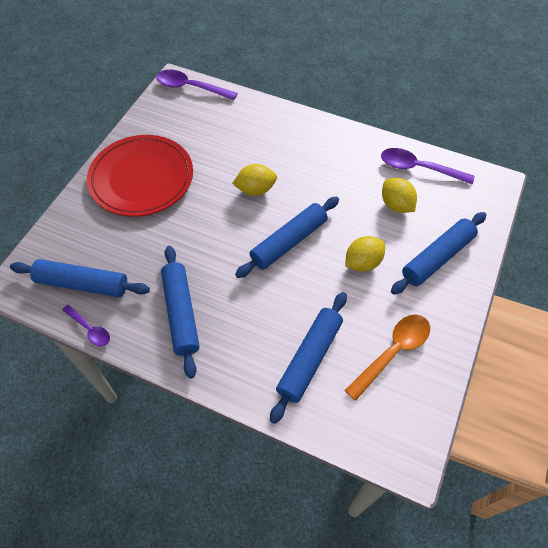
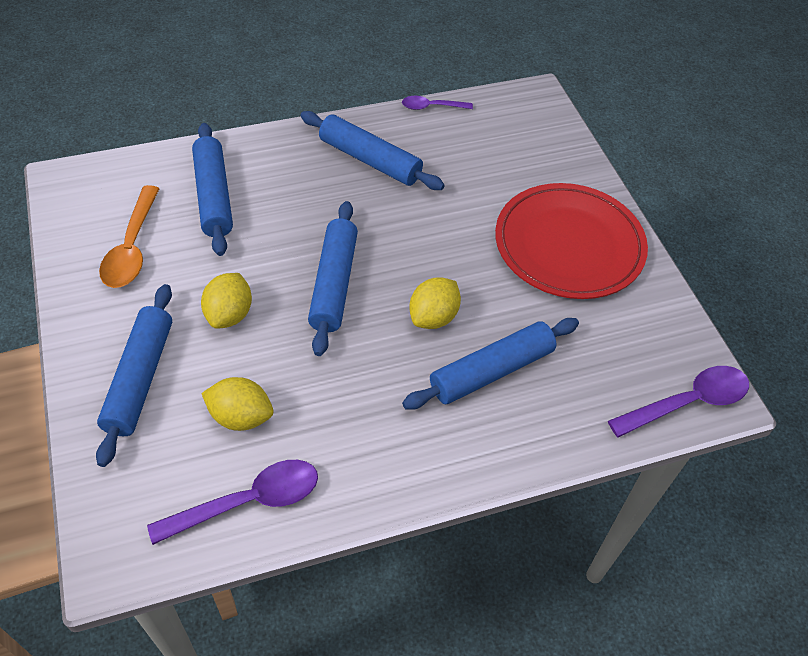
camera: 135 degrees right, 5 degrees down
blue rolling pin [10,259,150,297] -> blue rolling pin moved to [402,318,579,410]

